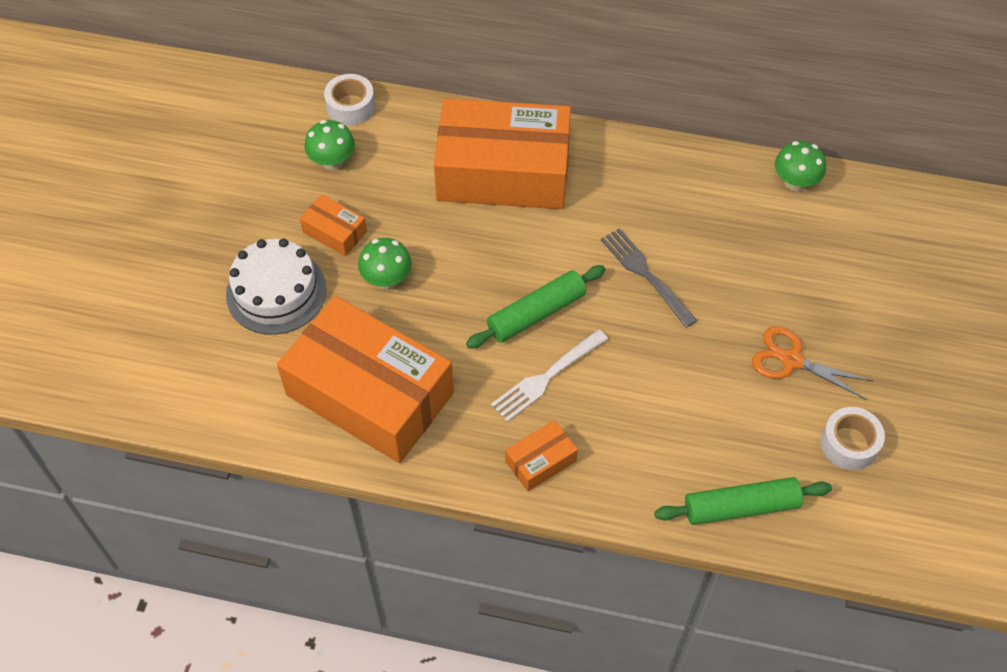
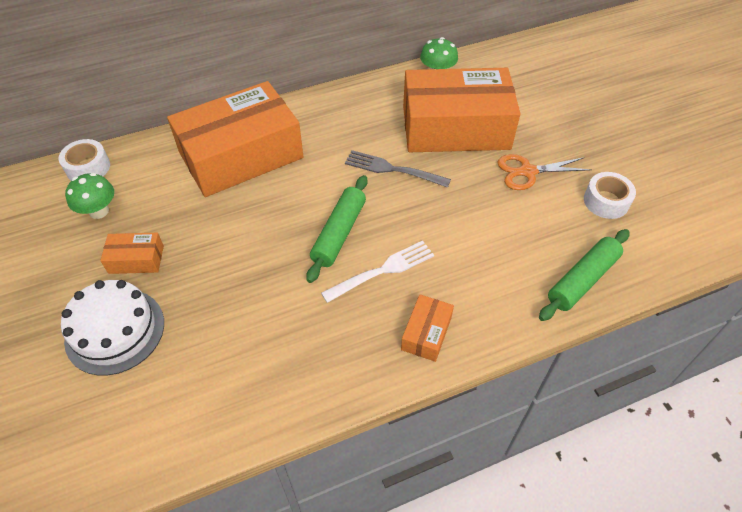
camera: 35 degrees left, 5 degrees down
orange box [277,296,454,463] -> orange box moved to [403,68,520,152]
green mushroom [358,238,412,289] -> none
white fork [491,329,608,422] -> white fork turned 135 degrees counterclockwise [321,241,434,303]

